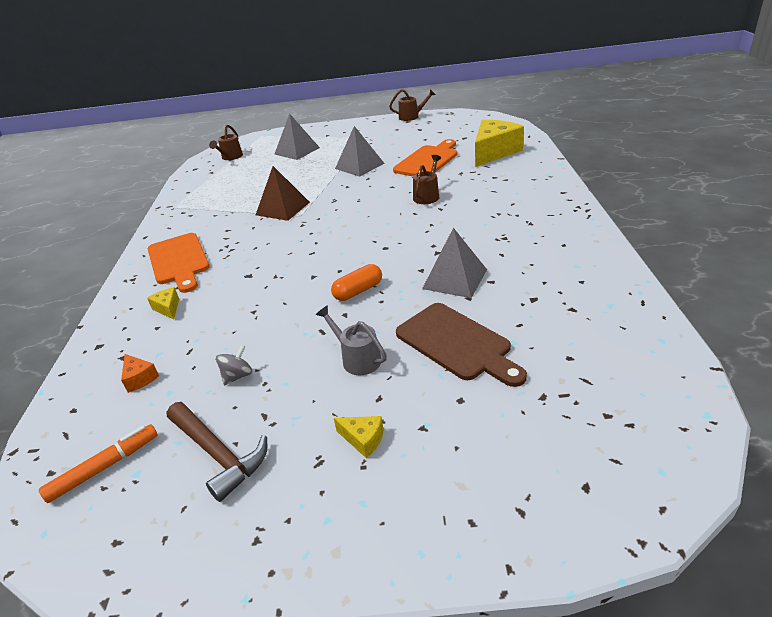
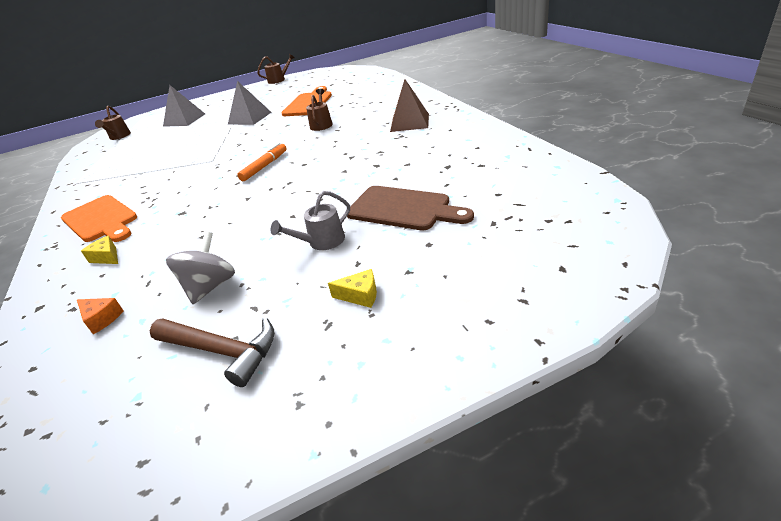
camera: 20 degrees left, 0 degrees up
orange marker [39,424,158,503] -> orange marker moved to [237,143,287,181]
grey spinning top [216,345,252,385] -> grey spinning top [166,232,235,304], size x1.65
brown pyramid [256,166,310,221] -> brown pyramid moved to [390,79,429,132]
grey watering can [316,306,387,375] -> grey watering can turned 60 degrees counterclockwise [271,191,350,250]
orange capsule [331,264,382,301] -> none
grey pyramid [422,228,487,298] -> none
yellow cheese [475,120,524,167] -> none

